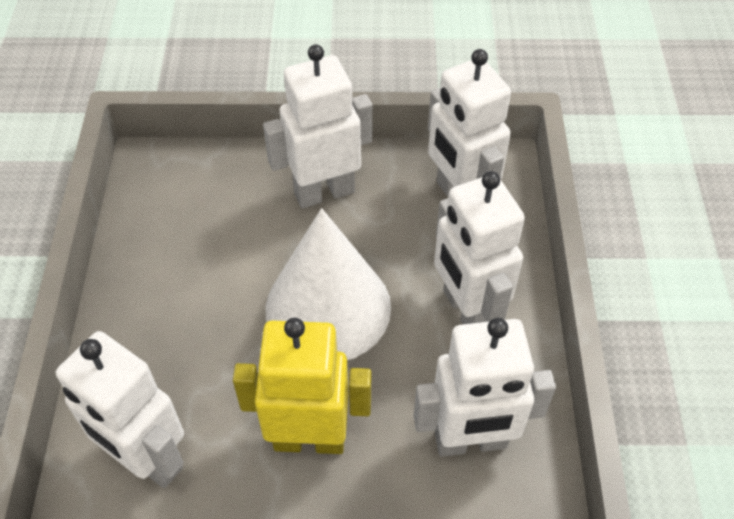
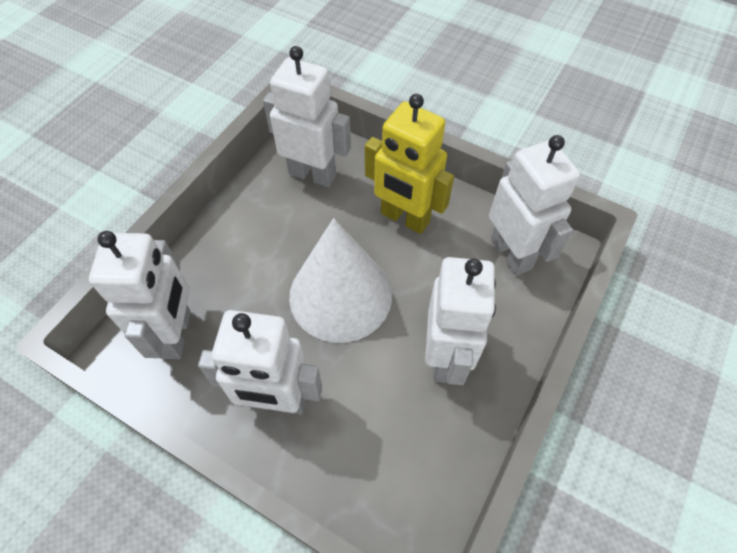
camera: 150 degrees left, 5 degrees up
white robot [434,171,525,324] -> white robot moved to [425,257,496,385]

